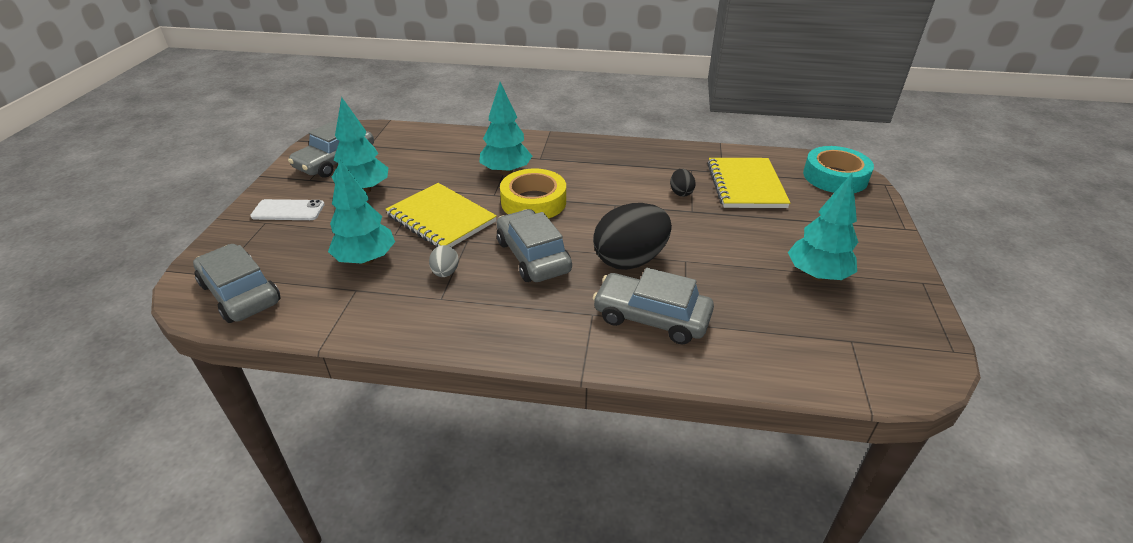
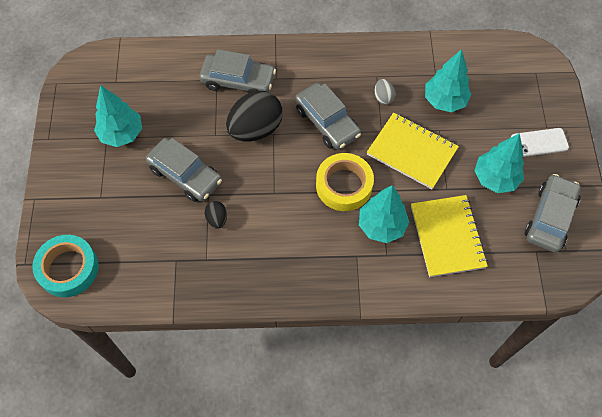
camera: 170 degrees right, 25 degrees up
grey car [193,244,280,323] -> grey car moved to [146,138,222,202]
yellow notebook [707,158,790,208] -> yellow notebook moved to [411,195,488,277]

